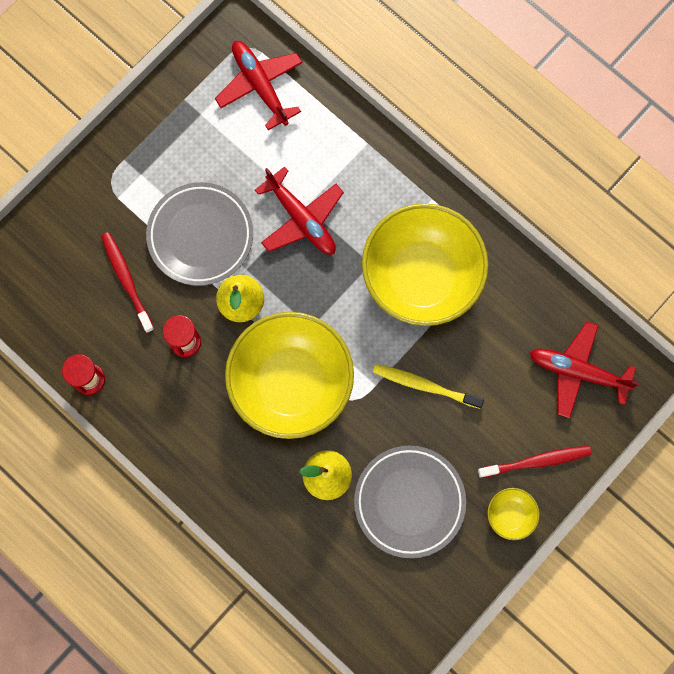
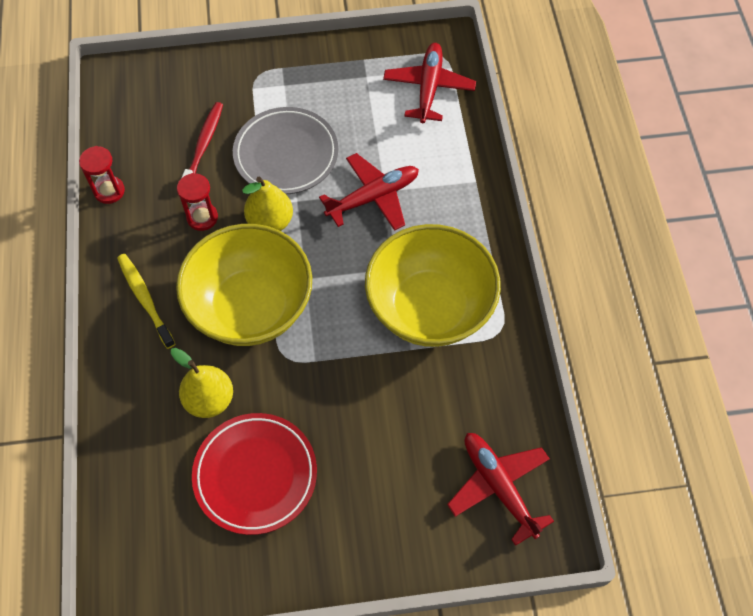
camera: 40 degrees right, 15 degrees down
red plane [255,166,344,255] -> red plane turned 120 degrees counterclockwise [319,153,419,231]
grey plate [354,446,466,558] -> red plate [192,413,317,535]
yellow toothbrush [373,364,484,409] -> yellow toothbrush moved to [117,254,175,349]
red toothbrush [478,446,592,478] -> none
yellow bowl [487,488,540,540] -> none

